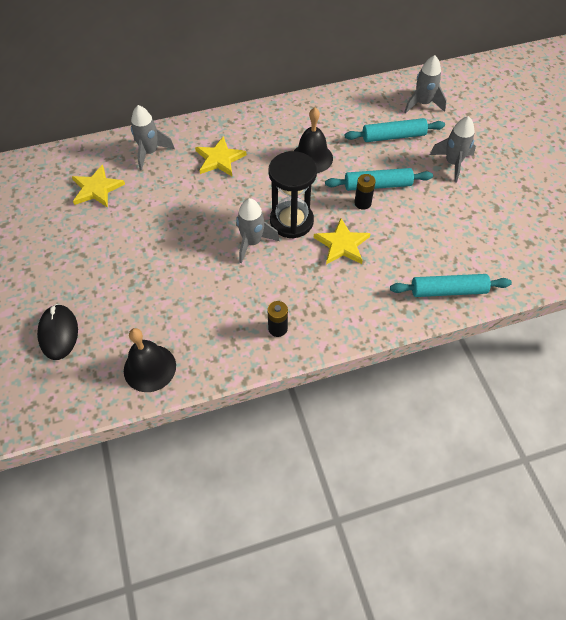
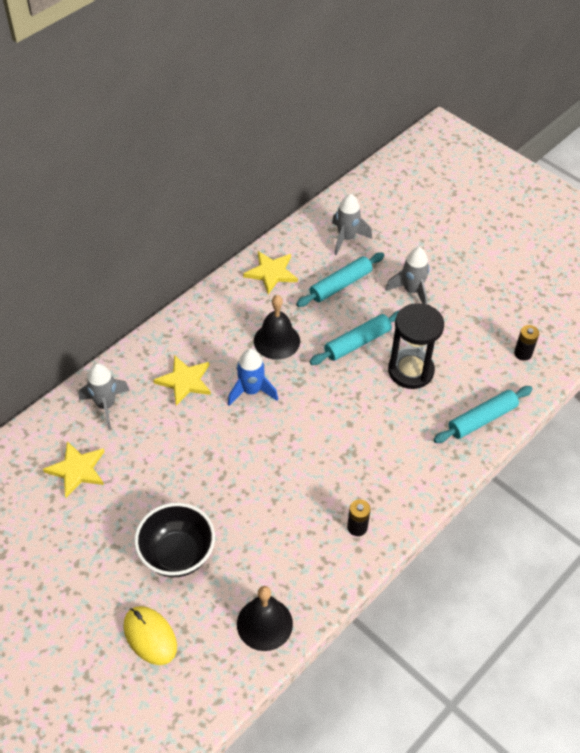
camera: 30 degrees left, 5 degrees down
black mouse [37,304,78,360] -> yellow mouse [123,606,177,665]
grey rocket [236,198,280,263] -> none
black hourglass [268,151,317,239] -> black hourglass moved to [388,303,444,389]
yellow star [314,218,371,264] -> yellow star moved to [243,251,298,294]
black battery [354,174,376,210] -> black battery moved to [514,325,539,361]
none -> black bowl [134,503,215,577]
none -> blue rocket [228,349,278,406]

